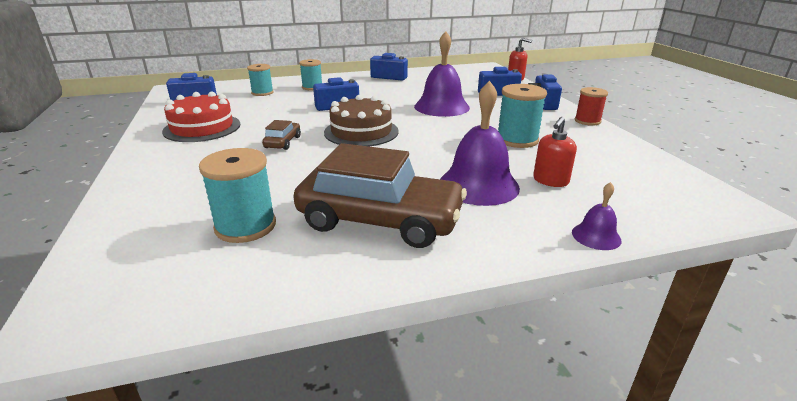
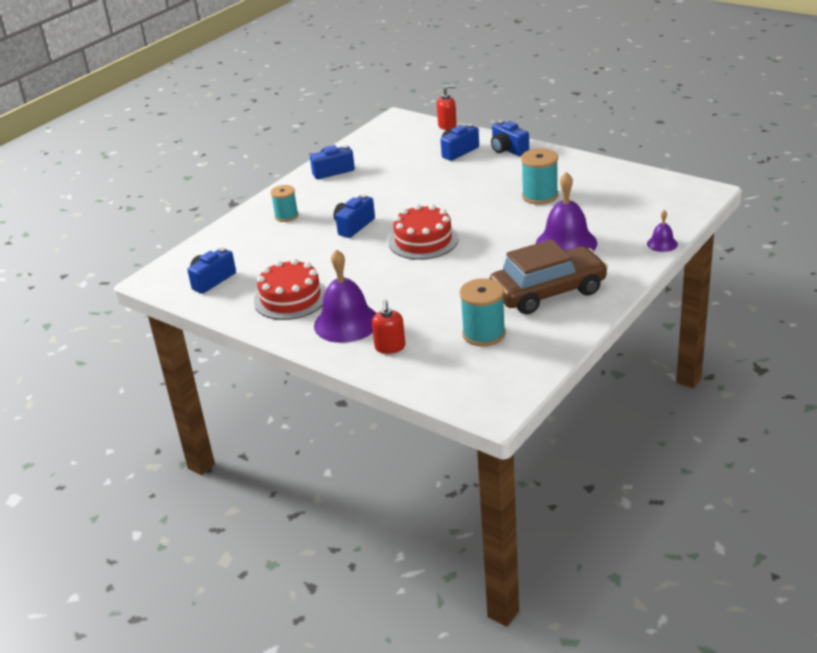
camera: 35 degrees left, 5 degrees up
turquoise spool [247,64,274,96] -> none
brown car [262,120,301,150] -> none
brown cake [324,95,399,146] -> red cake [389,204,459,260]
purple bell [414,31,470,117] -> purple bell moved to [314,249,377,343]
red soap dispenser [533,117,577,187] -> red soap dispenser moved to [372,300,405,354]
red spool [575,87,608,126] -> none

